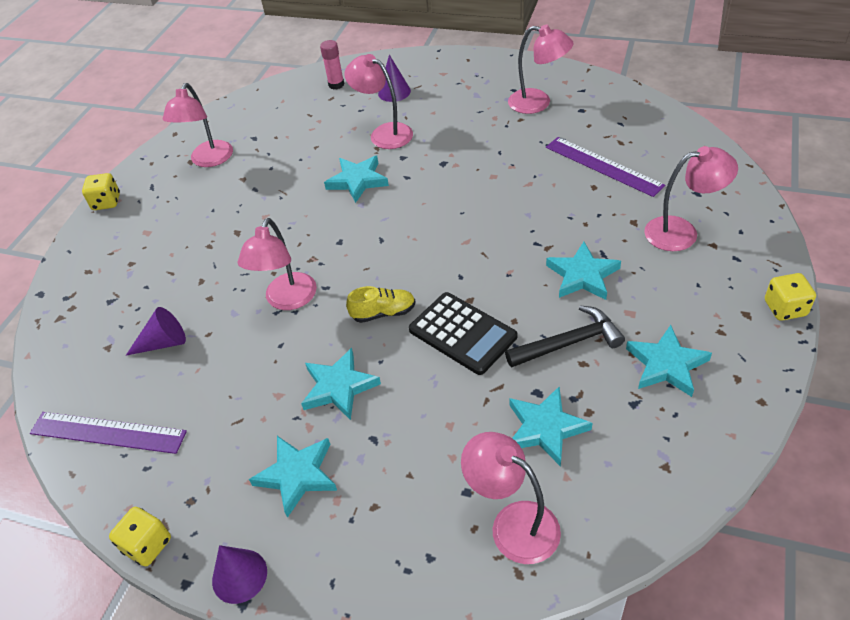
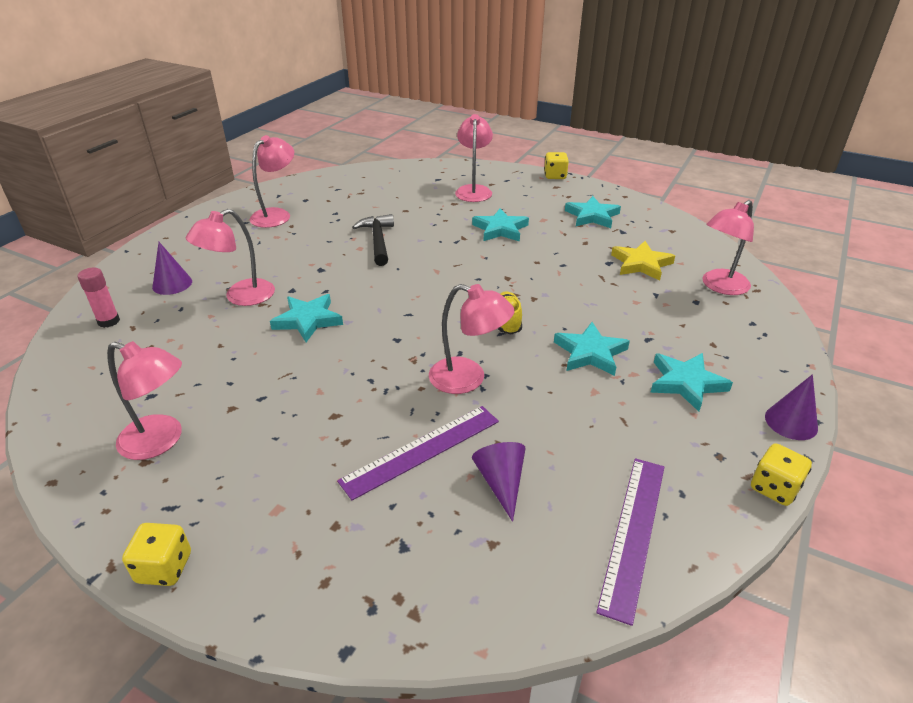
camera: 85 degrees left, 10 degrees down
black calculator [409,292,517,375] -> none
black hammer [505,305,625,367] -> black hammer moved to [353,214,394,266]
turquoise star [509,387,592,467] -> yellow star [611,241,675,281]
purple ruler [546,137,665,197] -> purple ruler moved to [337,406,499,500]

